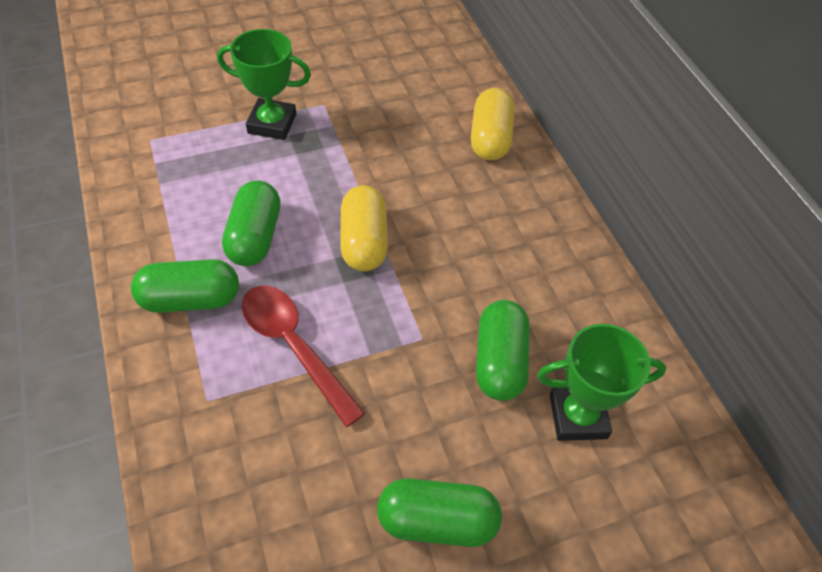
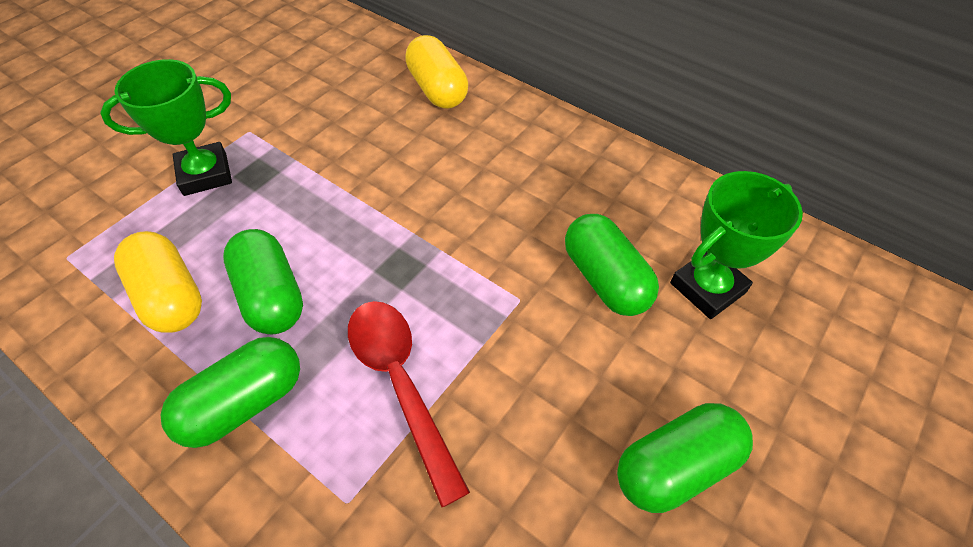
camera: 30 degrees left, 0 degrees up
red spoon [242,286,366,427] -> red spoon turned 45 degrees clockwise [348,301,470,507]
yellow capsule [340,185,388,272] -> yellow capsule moved to [114,231,202,333]

